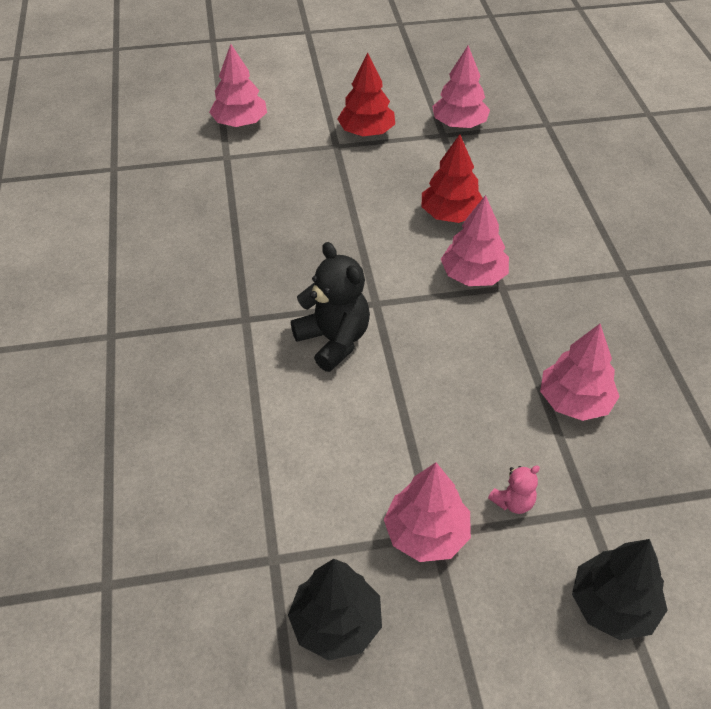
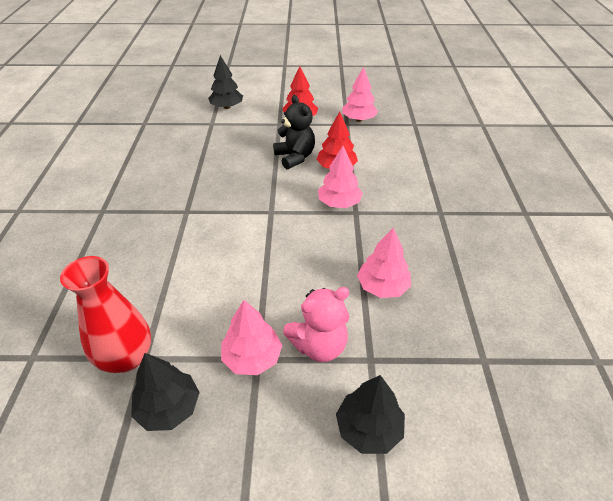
camera: 10 degrees right, 5 degrees down
pink tree [209,44,267,127] -> black tree [208,55,243,109]
black teddy bear [291,242,370,372] -> black teddy bear moved to [273,95,315,169]
pink teddy bear [488,465,540,514] -> pink teddy bear [283,287,349,362], size x2.01
none -> red vase [60,256,151,373]

